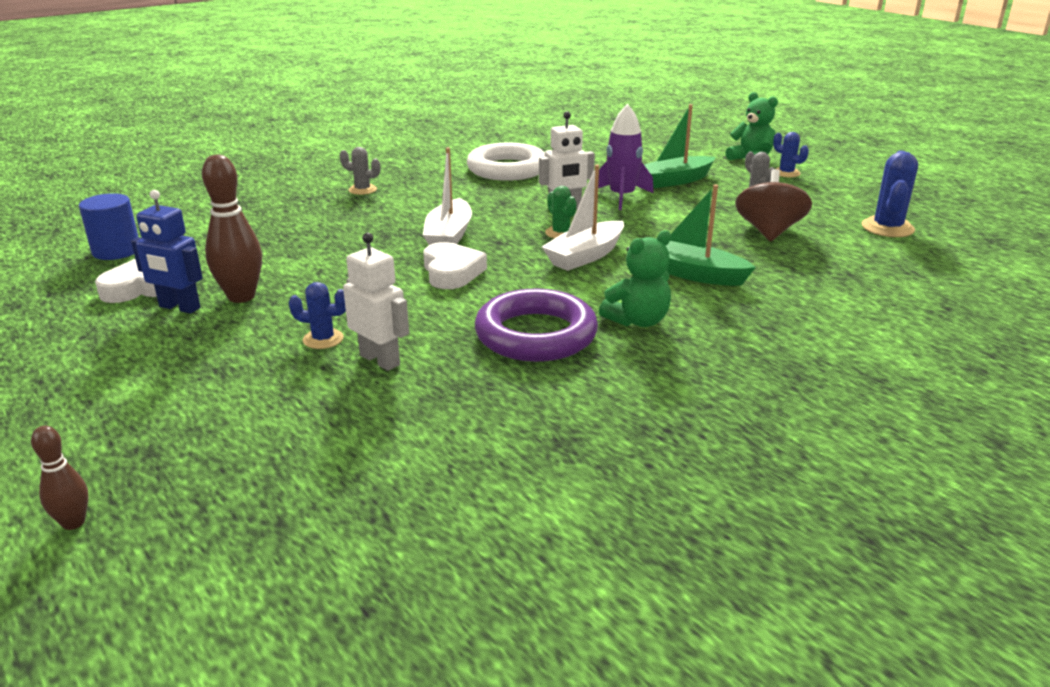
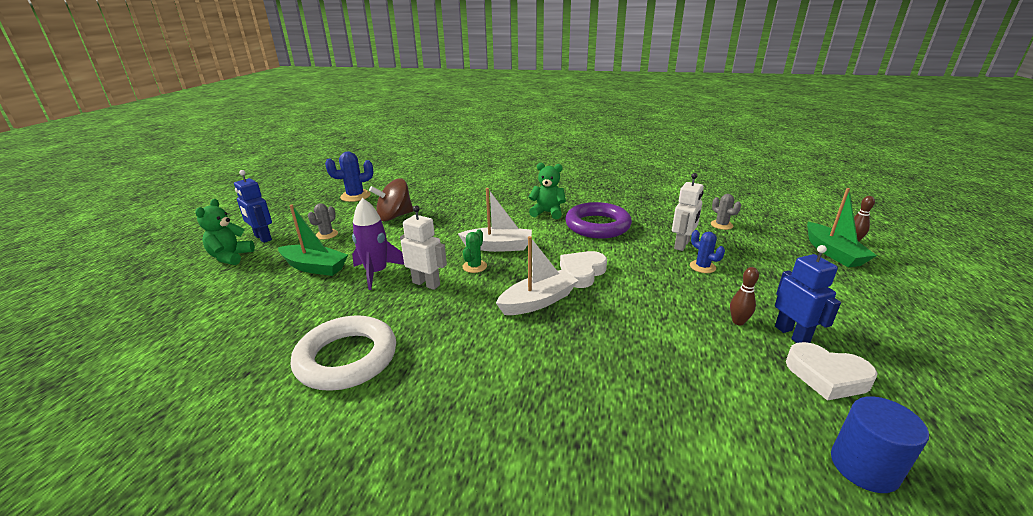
camera: 130 degrees left, 0 degrees up
brown bowling pin [202,155,262,303] -> brown bowling pin [730,267,759,325], size x0.53
grey cactus [340,147,380,195] -> grey cactus moved to [711,194,741,230]
white robot [343,233,409,371] -> white robot turned 150 degrees counterclockwise [672,173,704,251]
green boat [655,184,756,286] -> green boat moved to [807,188,877,267]
blue cactus [773,132,809,177] -> blue robot [234,170,272,243]

